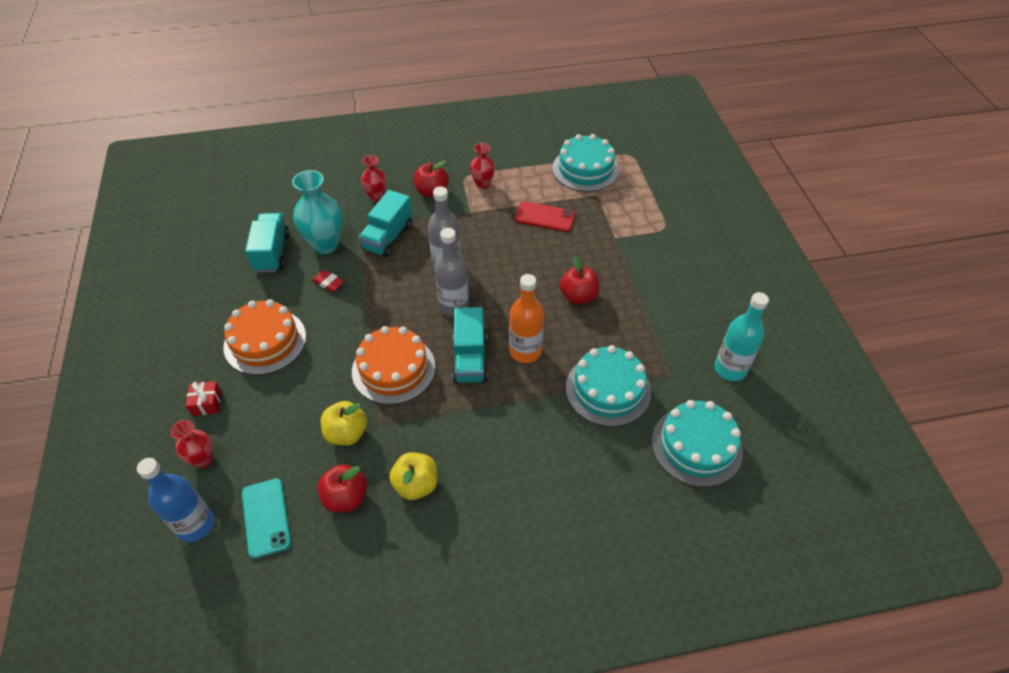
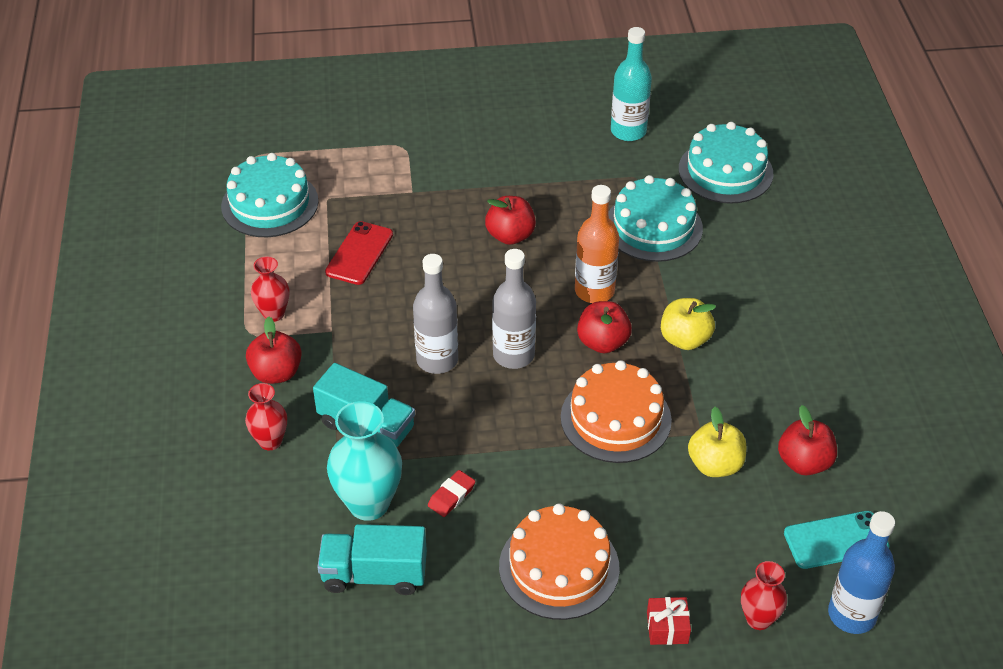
camera: 85 degrees left, 5 degrees down
yellow apple [389,452,438,500] -> yellow apple moved to [661,298,716,350]
turquoise truck [452,307,488,383] -> red apple [577,301,632,353]

